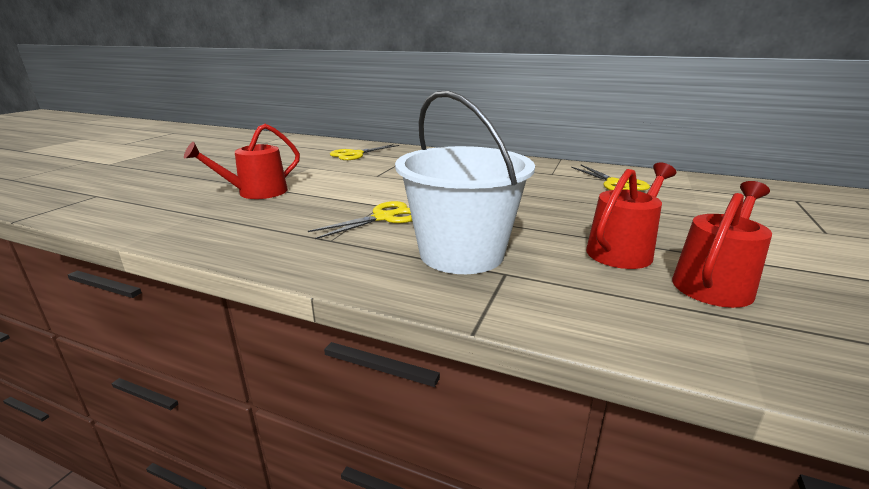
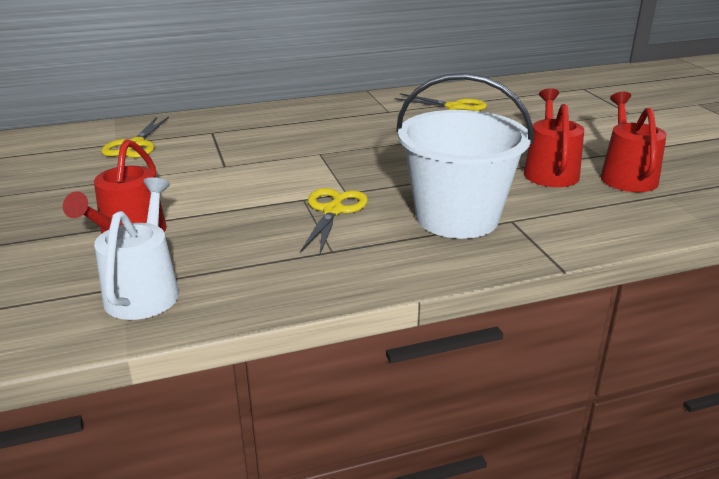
camera: 40 degrees left, 5 degrees up
none -> white watering can [94,177,179,320]

